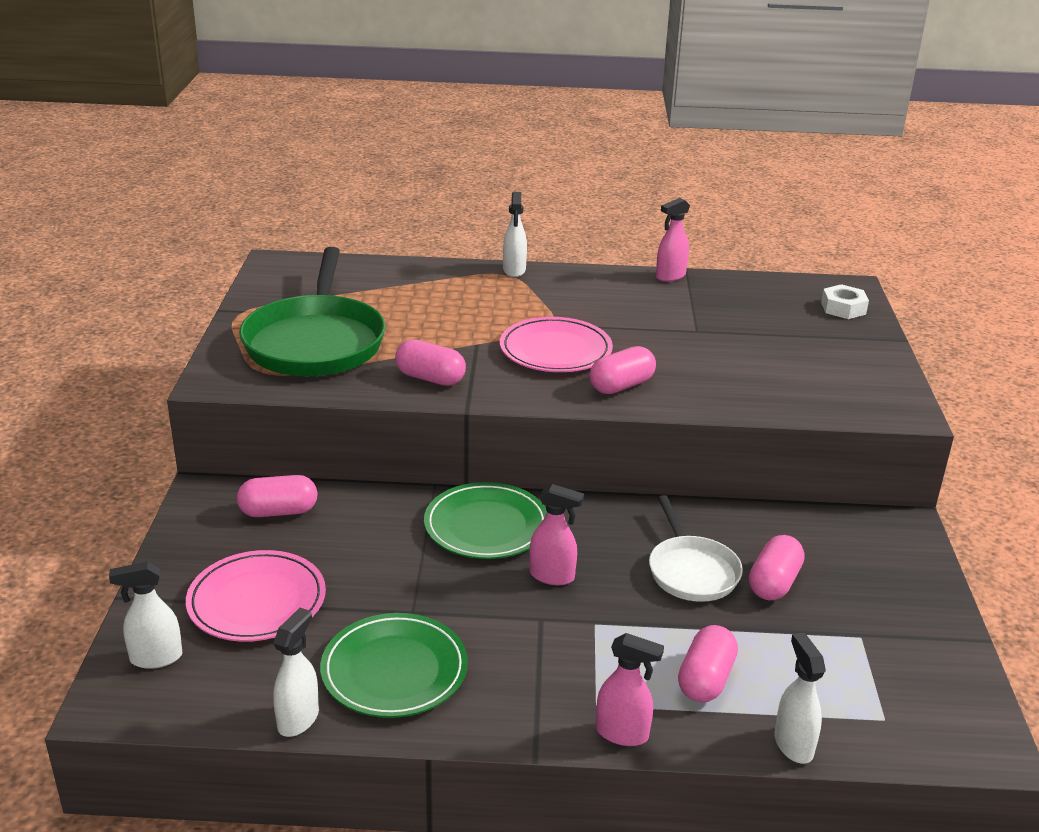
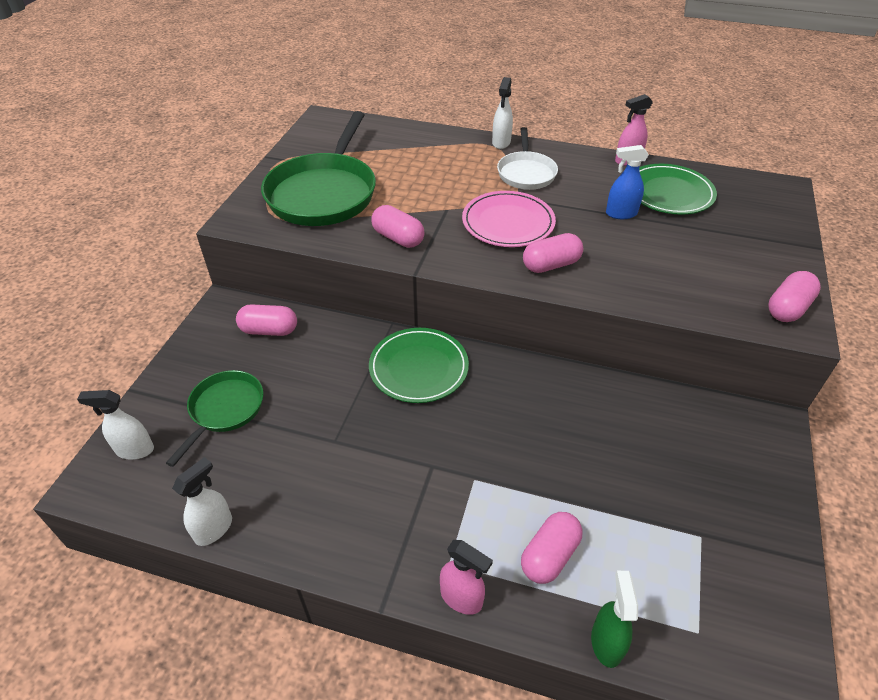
camera: 15 degrees right, 15 degrees up
pink plate [186,550,326,642] -> green pan [166,370,264,467]
green plate [320,613,468,718] -> green plate moved to [639,164,717,215]
pink spray bottle [529,484,584,585] -> none
white pan [649,495,743,602] -> white pan moved to [497,127,558,190]
pink capsule [749,535,804,600] -> pink capsule moved to [768,271,821,322]
white spray bottle [774,633,826,764] -> green spray bottle [591,571,638,668]
white nut [821,284,869,319] -> none
none -> blue spray bottle [606,145,648,219]

